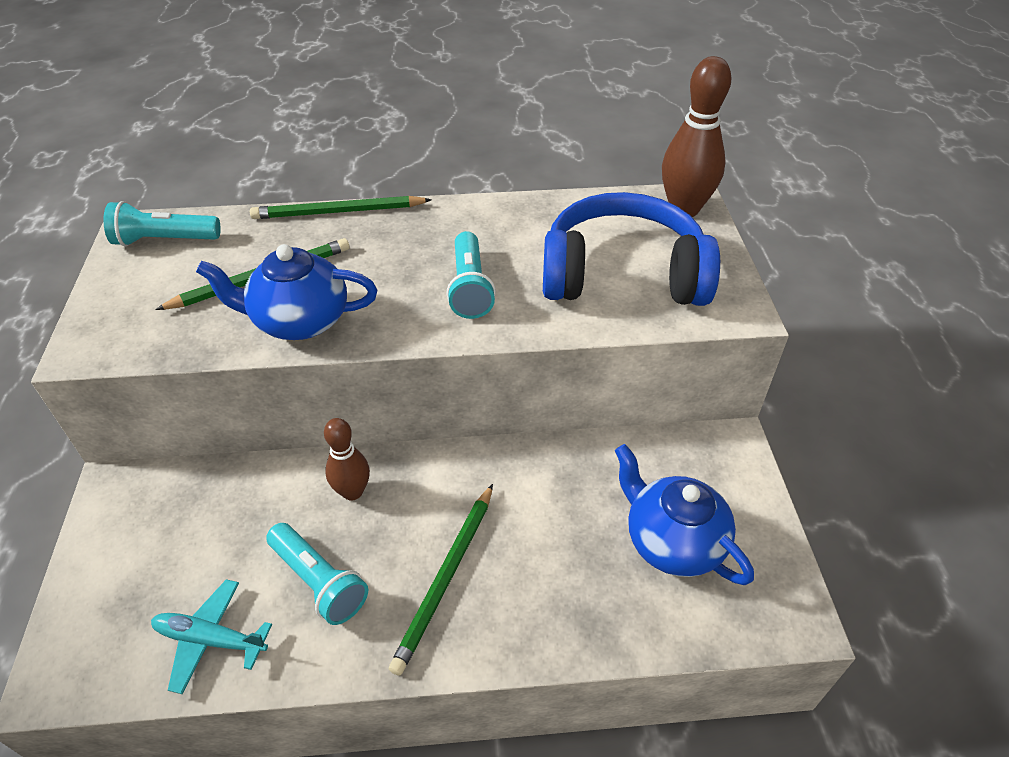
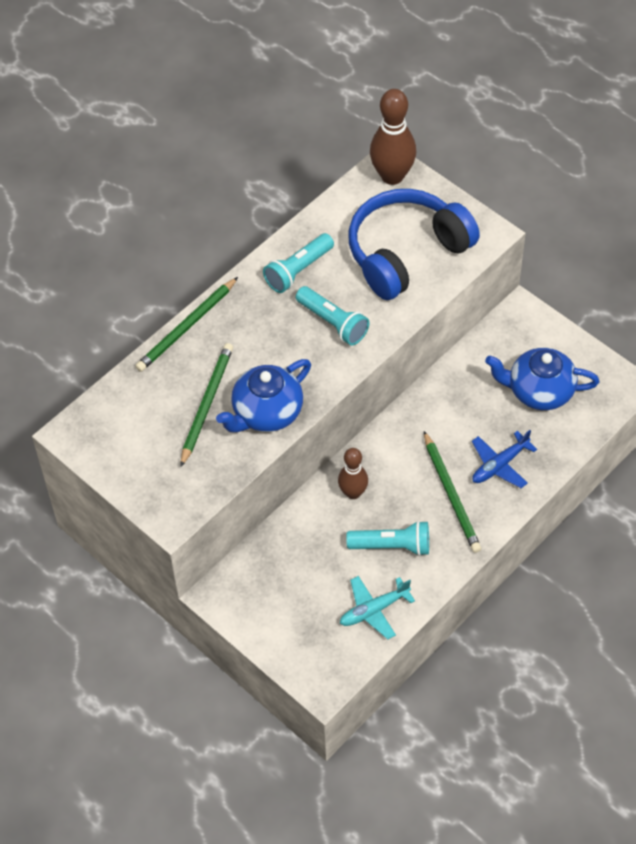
camera: 40 degrees left, 10 degrees up
turquoise flashlight [104,201,221,247] -> turquoise flashlight moved to [263,233,334,293]
none -> blue plane [472,430,537,488]

